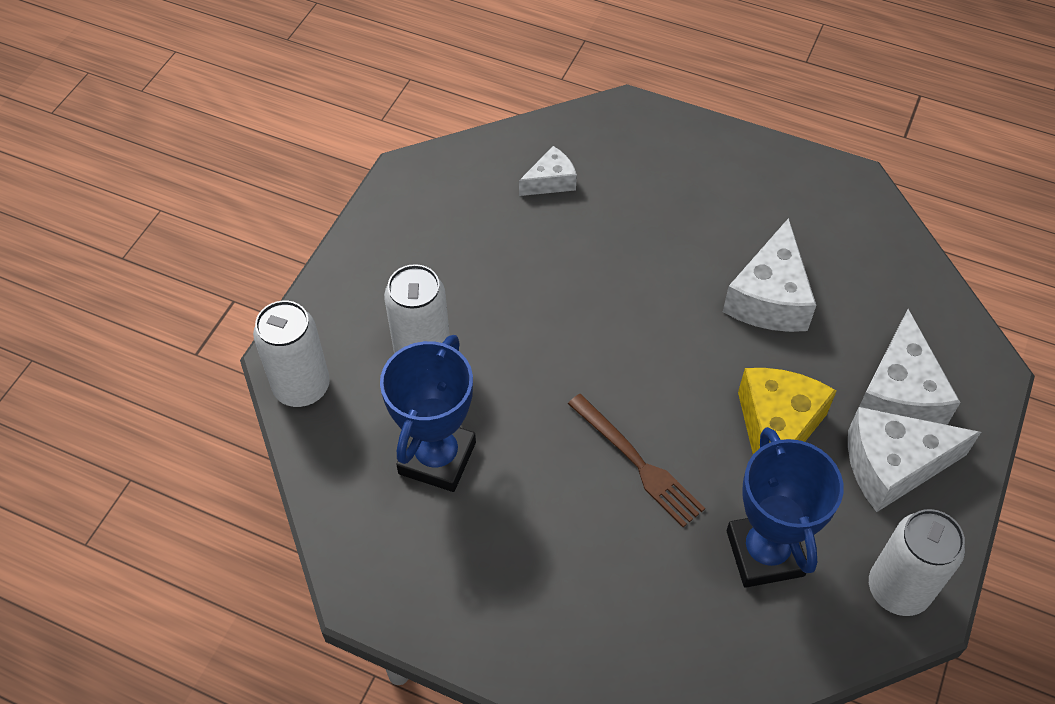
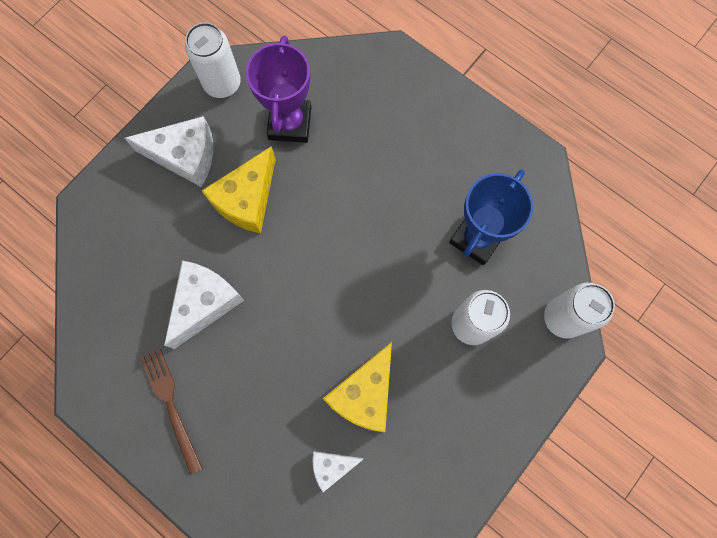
camera: 165 degrees left, 20 degrees up
brown fork [568,394,705,527] -> brown fork moved to [140,348,203,474]
blue trophy [727,427,844,588] -> purple trophy [246,36,311,143]
white cheese [859,309,961,425] -> none
none -> yellow cheese [323,342,392,432]

